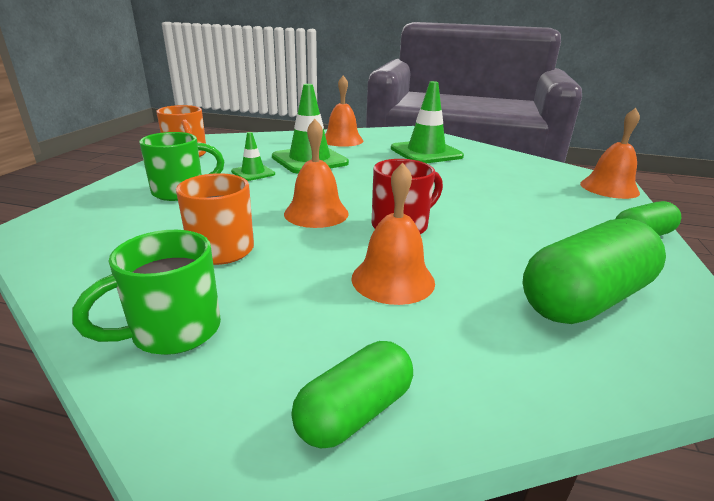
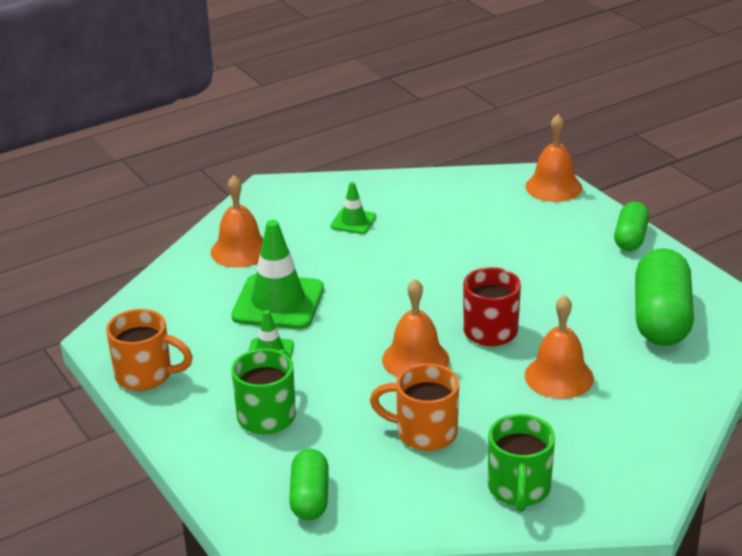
camera: 45 degrees left, 5 degrees up
green capsule [291,341,413,448] -> green capsule moved to [289,449,329,520]
green traffic cone [391,81,464,163] -> green traffic cone [331,182,376,234], size x0.52

